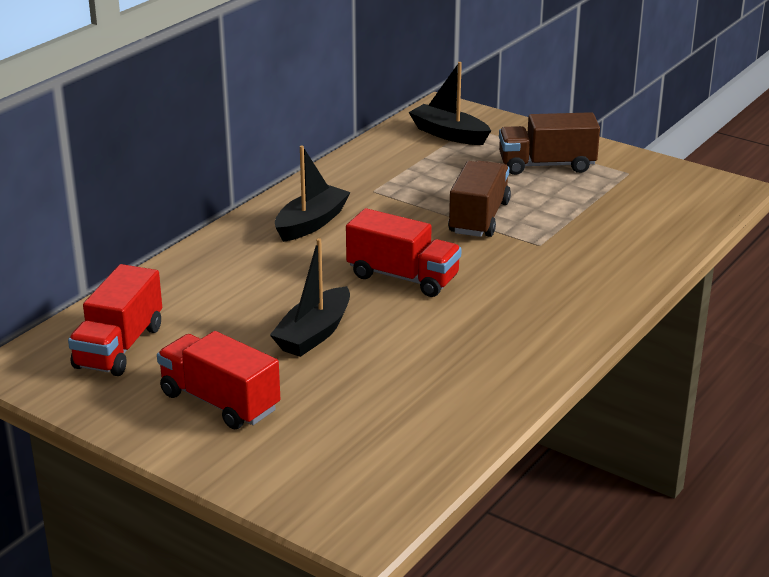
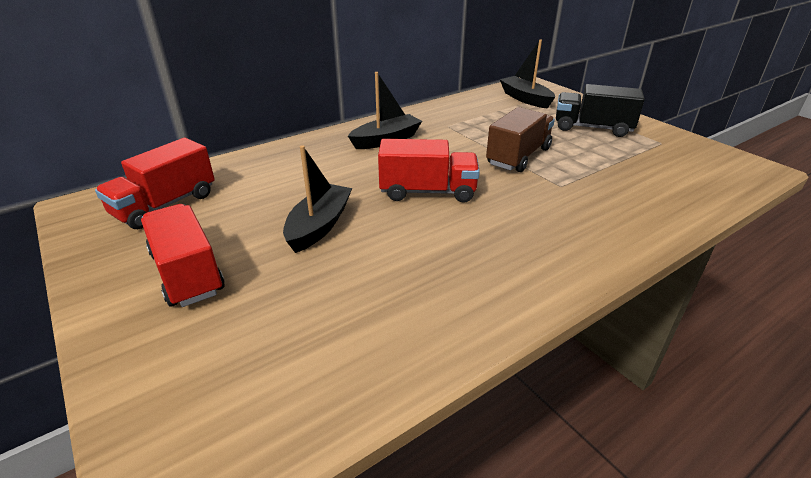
camera: 20 degrees right, 5 degrees up
black boat [270,238,350,357] -> black boat turned 150 degrees clockwise [283,145,352,253]
red truck [346,208,462,297] -> red truck turned 45 degrees counterclockwise [378,139,480,203]
brown truck [499,112,600,175] -> black truck [556,84,645,137]

